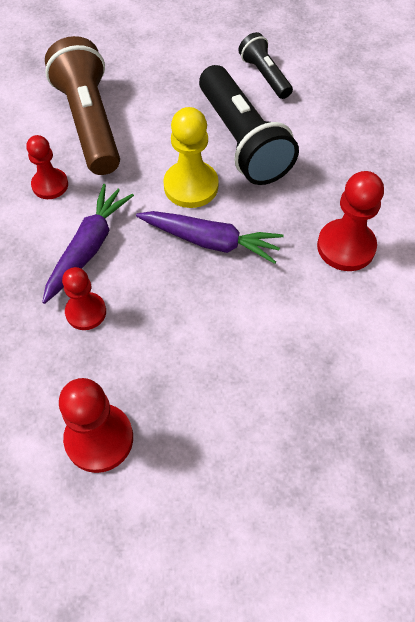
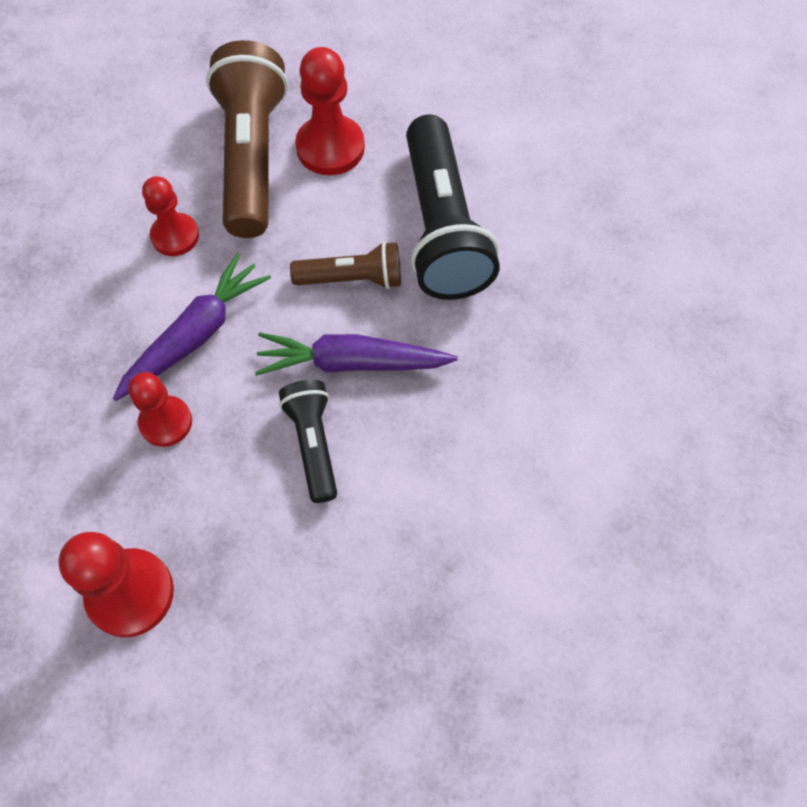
camera: 15 degrees right, 5 degrees up
purple carrot [136,211,284,264] -> purple carrot turned 150 degrees clockwise [255,332,458,376]
yellow pawn [163,107,219,208] -> brown flashlight [290,242,401,289]
black flashlight [238,32,293,99] -> black flashlight moved to [279,380,337,503]
red pawn [317,171,384,271] -> red pawn moved to [295,47,365,175]

